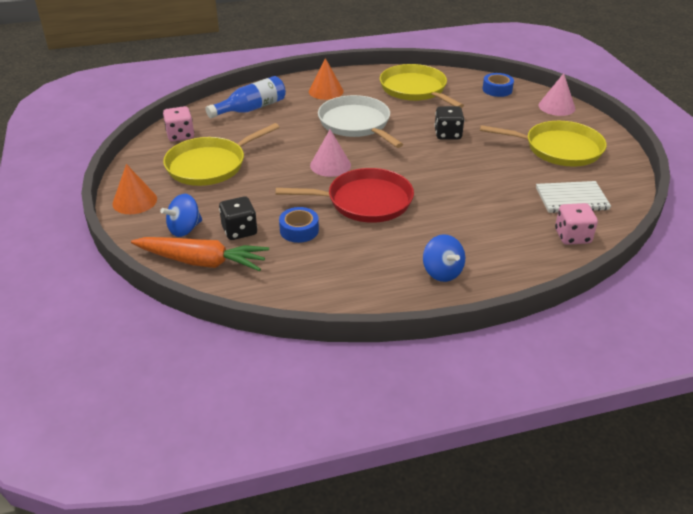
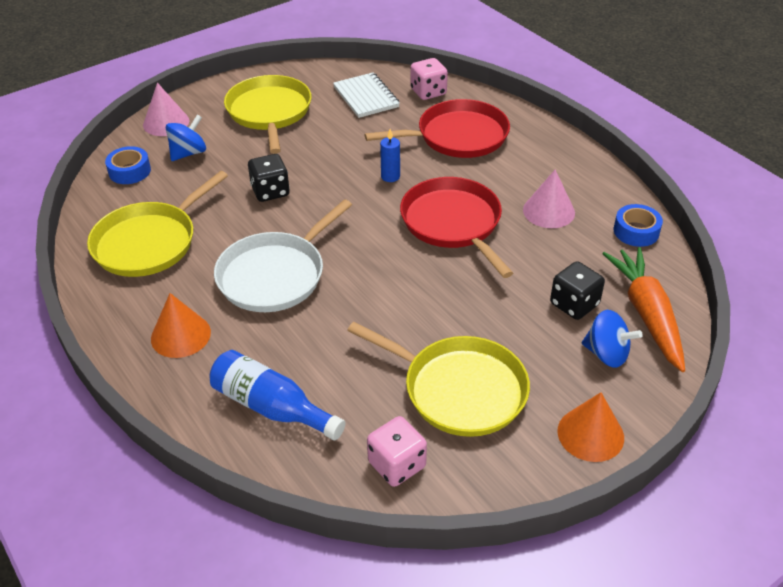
camera: 110 degrees left, 5 degrees up
blue tape [279,207,319,243] -> blue tape moved to [614,204,663,247]
pink cone [310,130,351,177] -> pink cone moved to [523,170,575,228]
blue spinning top [423,234,465,282] -> blue spinning top moved to [166,115,206,161]
none -> red pan [364,99,510,158]
none -> blue candle [380,129,400,182]

